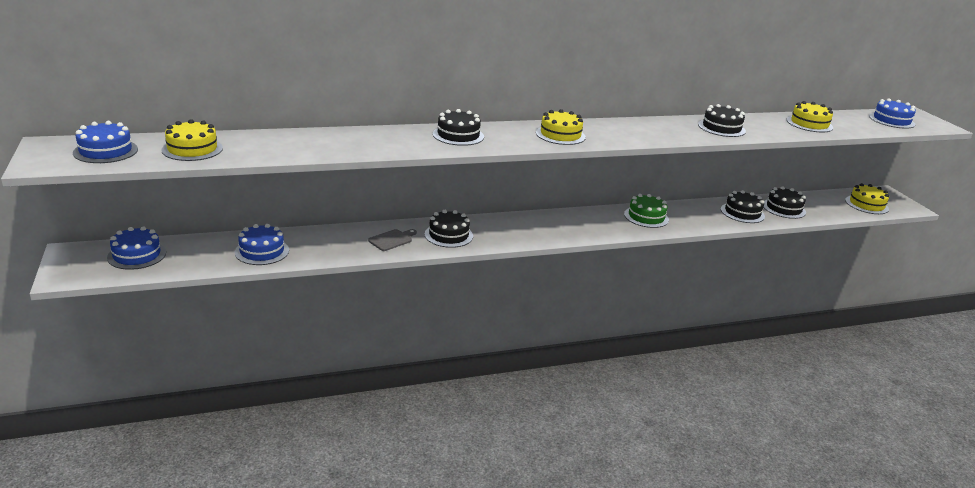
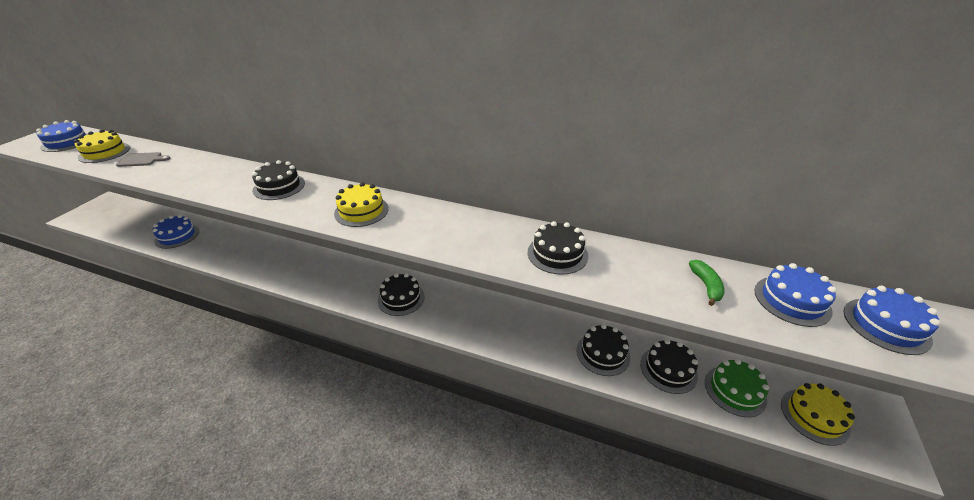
camera: 40 degrees right, 10 degrees up
blue cake [107,227,166,270] -> blue cake moved to [754,263,837,327]
grey cutting board [368,229,417,251] -> grey cutting board moved to [116,152,171,167]
black cake [425,210,473,248] -> black cake moved to [378,273,425,316]
green cake [624,194,669,228] -> green cake moved to [705,359,769,417]
yellow cake [787,101,833,132] -> green banana [689,260,725,306]

